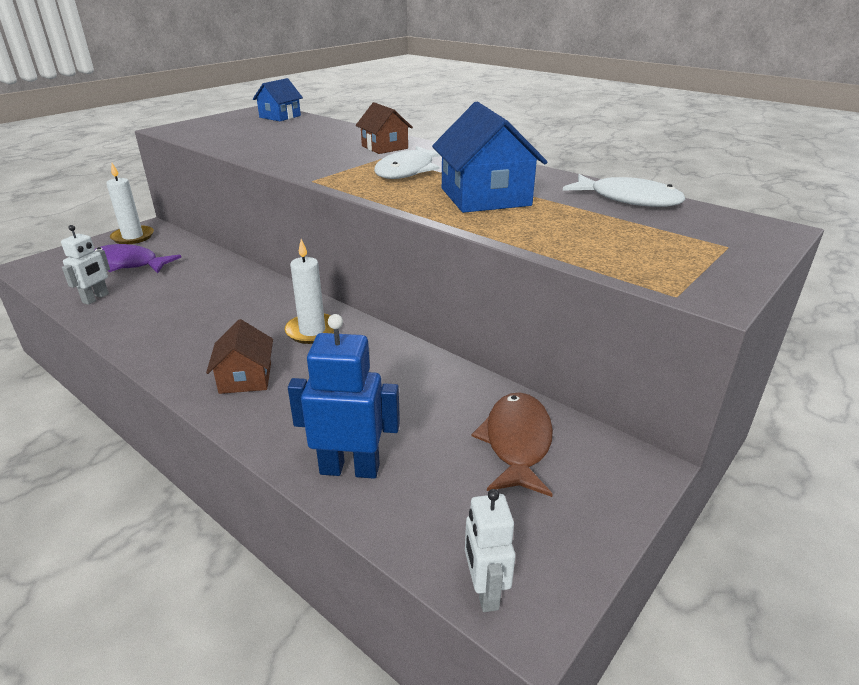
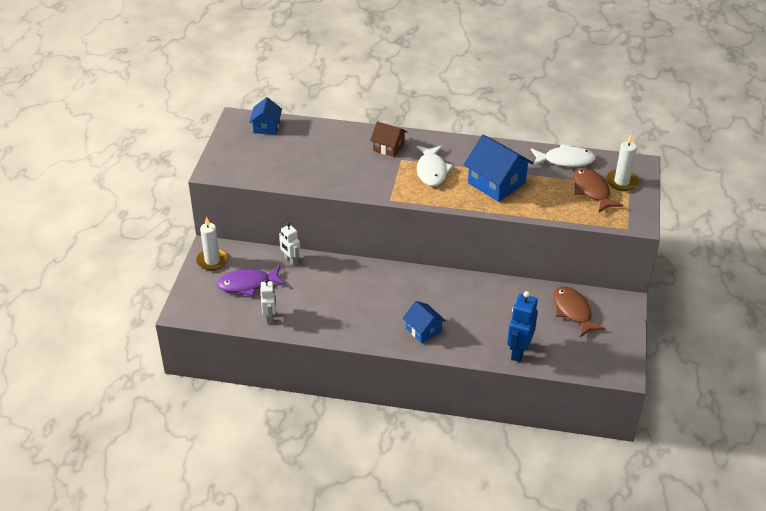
camera: 30 degrees left, 10 degrees up
brown house [206,319,273,394] -> blue house [403,301,446,343]
white candle [284,239,334,344] -> white candle moved to [606,135,639,191]
blue robot [288,314,400,479] -> blue robot turned 45 degrees counterclockwise [507,291,538,362]
white robot [465,489,515,612] -> white robot moved to [279,223,301,266]
none -> brown fish [573,168,623,212]

